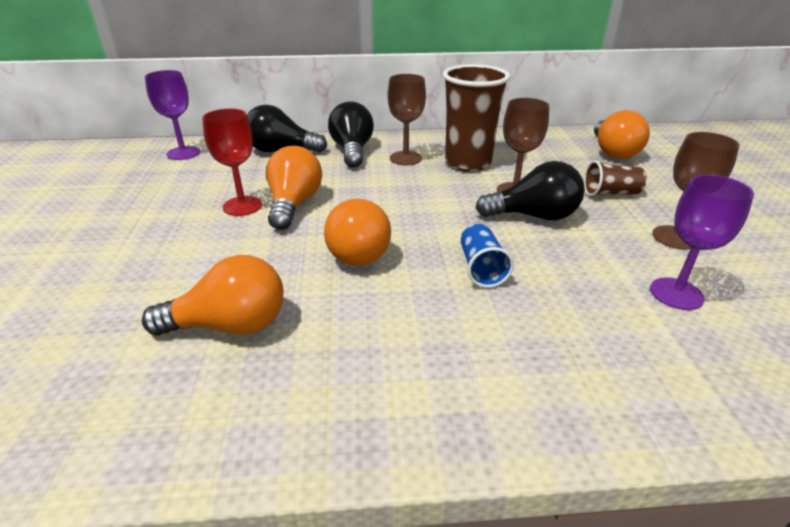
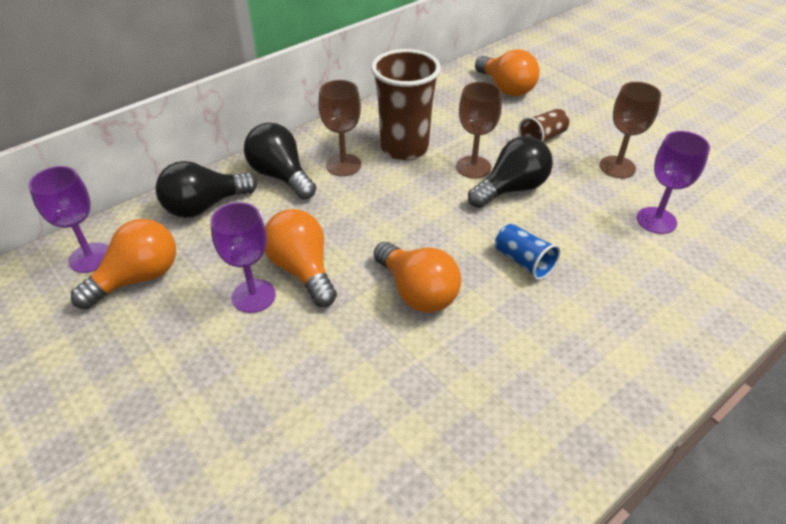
camera: 35 degrees left, 10 degrees up
orange light bulb [142,255,284,336] -> orange light bulb moved to [71,219,176,309]
red goblet [202,109,262,216] -> purple goblet [210,202,276,313]

